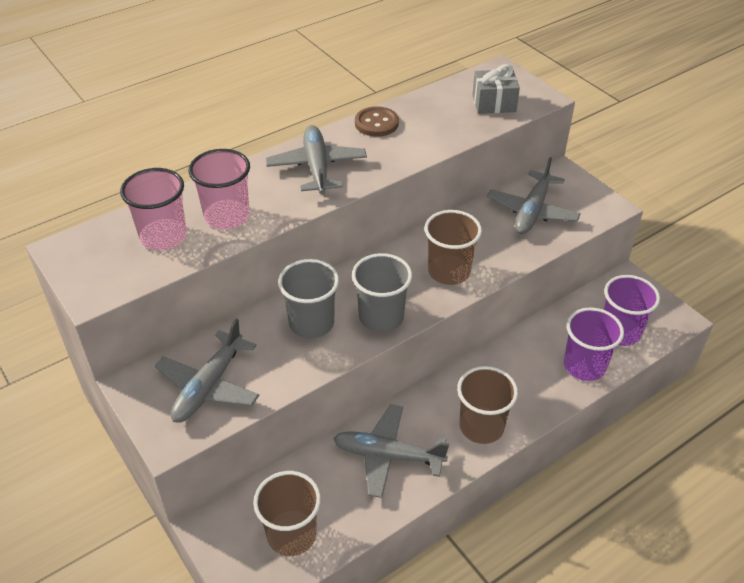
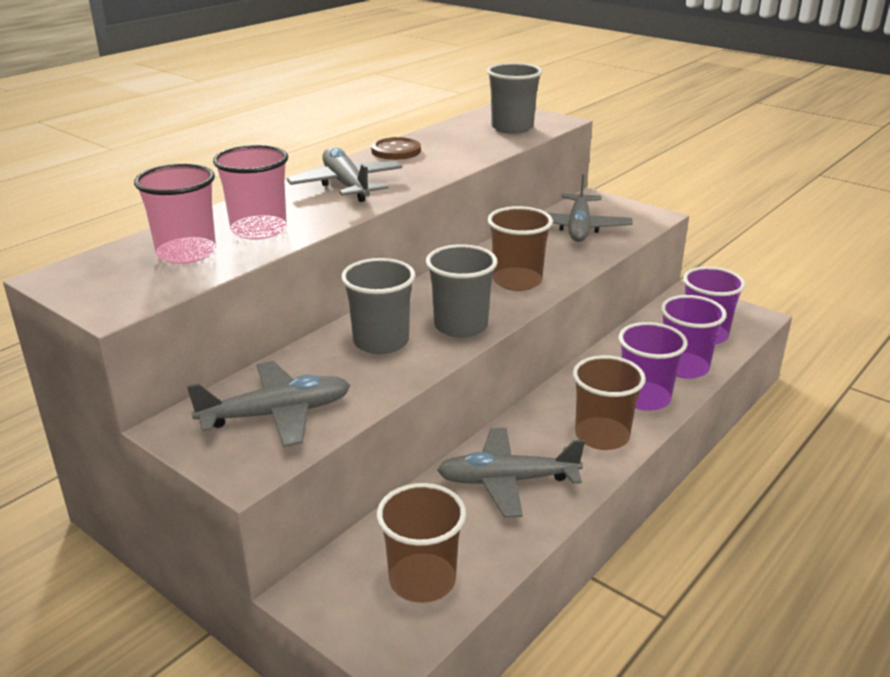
camera: 15 degrees left, 15 degrees down
grey plane [155,318,259,423] -> grey plane turned 120 degrees counterclockwise [187,361,350,447]
grey gift [472,64,520,114] -> grey cup [487,63,543,134]
none -> purple cup [619,322,688,411]

